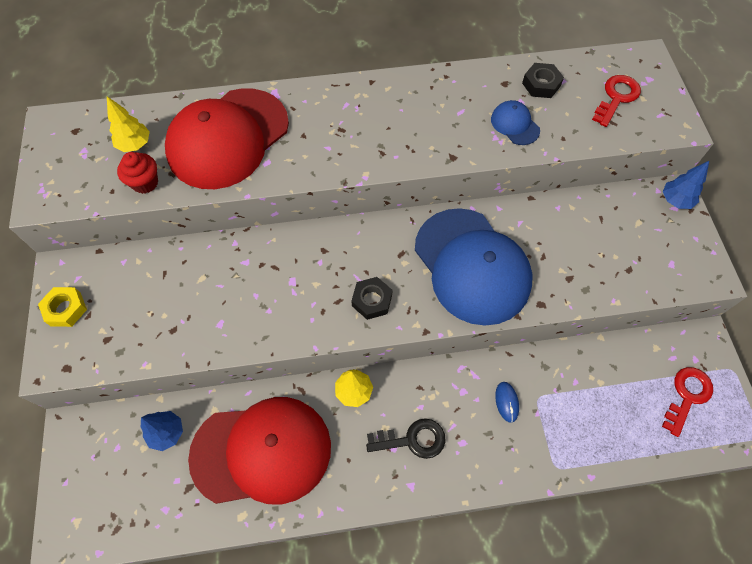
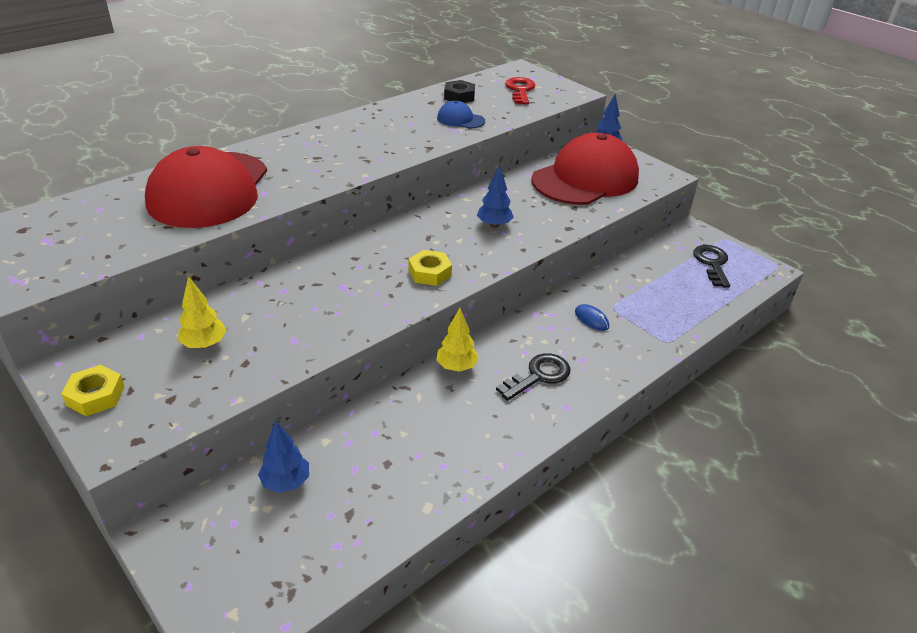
camera: 35 degrees left, 25 degrees down
yellow tree [107,96,150,152] -> yellow tree moved to [178,276,226,348]
red cupcake [117,152,158,194] -> none
red cap [188,397,331,504] -> red cap moved to [531,133,639,205]
black nut [351,277,392,320] -> yellow nut [409,250,452,286]
blue cap [415,208,532,326] -> blue tree [477,165,514,228]
red key [662,367,713,437] -> black key [693,245,730,288]

